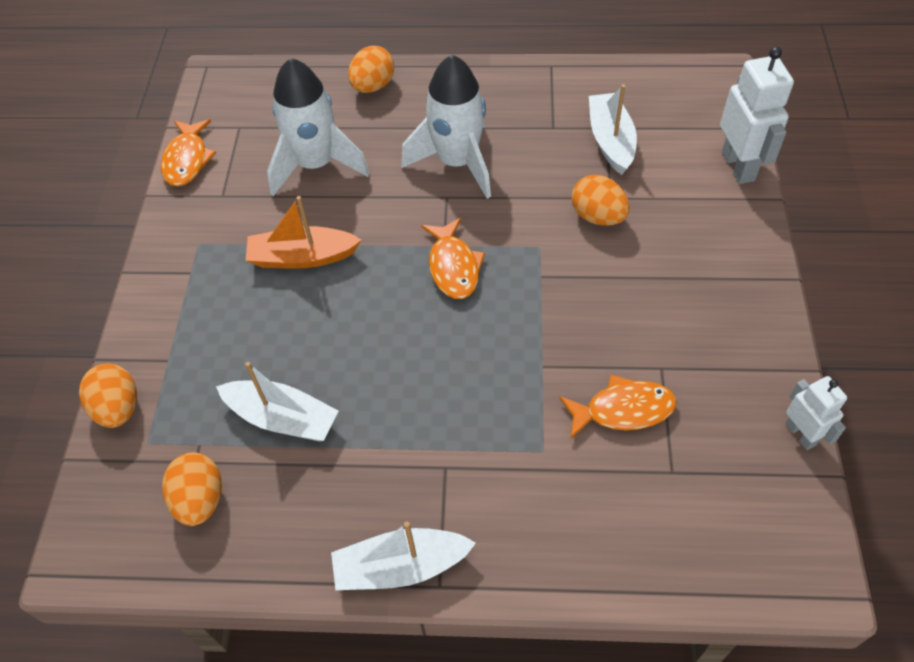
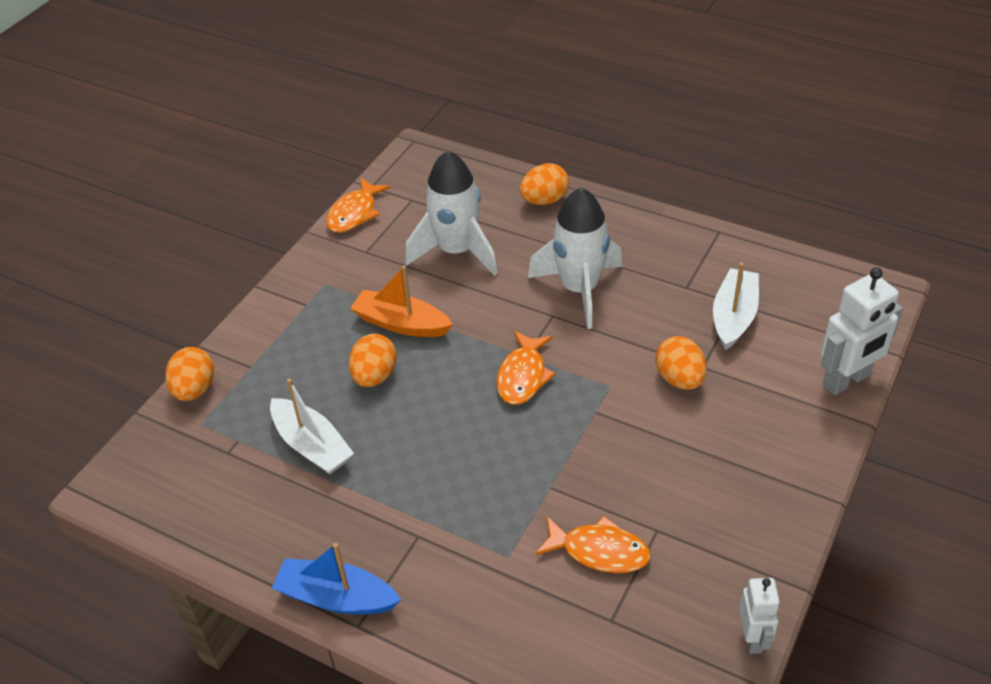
camera: 25 degrees right, 10 degrees down
orange egg [162,453,222,526] -> orange egg moved to [349,334,397,387]
white boat [331,521,476,590] -> blue boat [272,543,401,615]
white robot [720,47,794,184] -> white robot turned 45 degrees clockwise [821,267,903,395]

